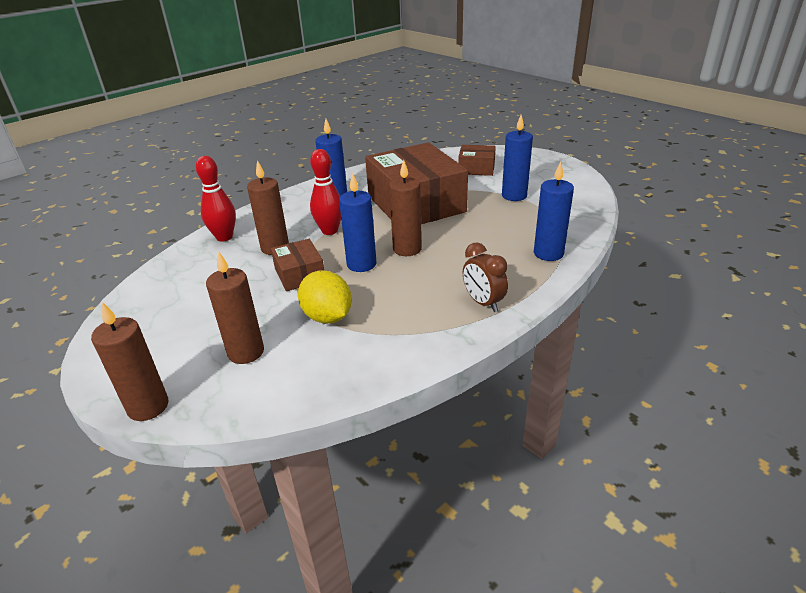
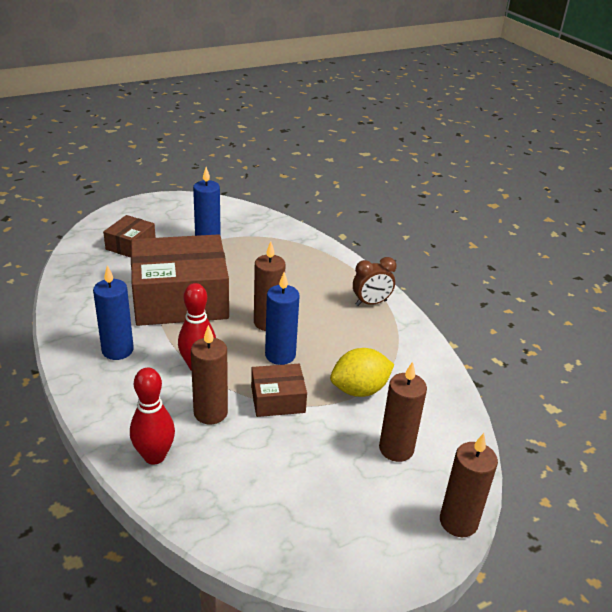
camera: 80 degrees left, 0 degrees up
blue candle [534,161,574,261] -> none

